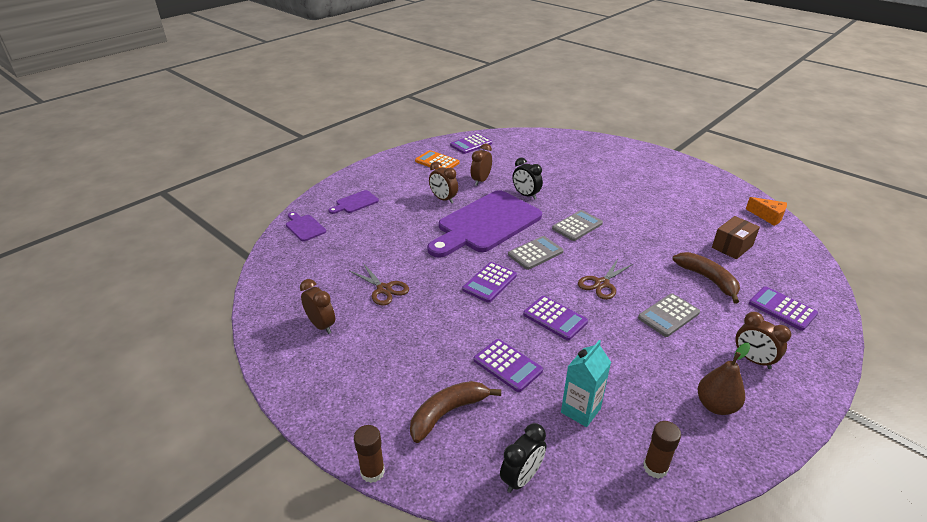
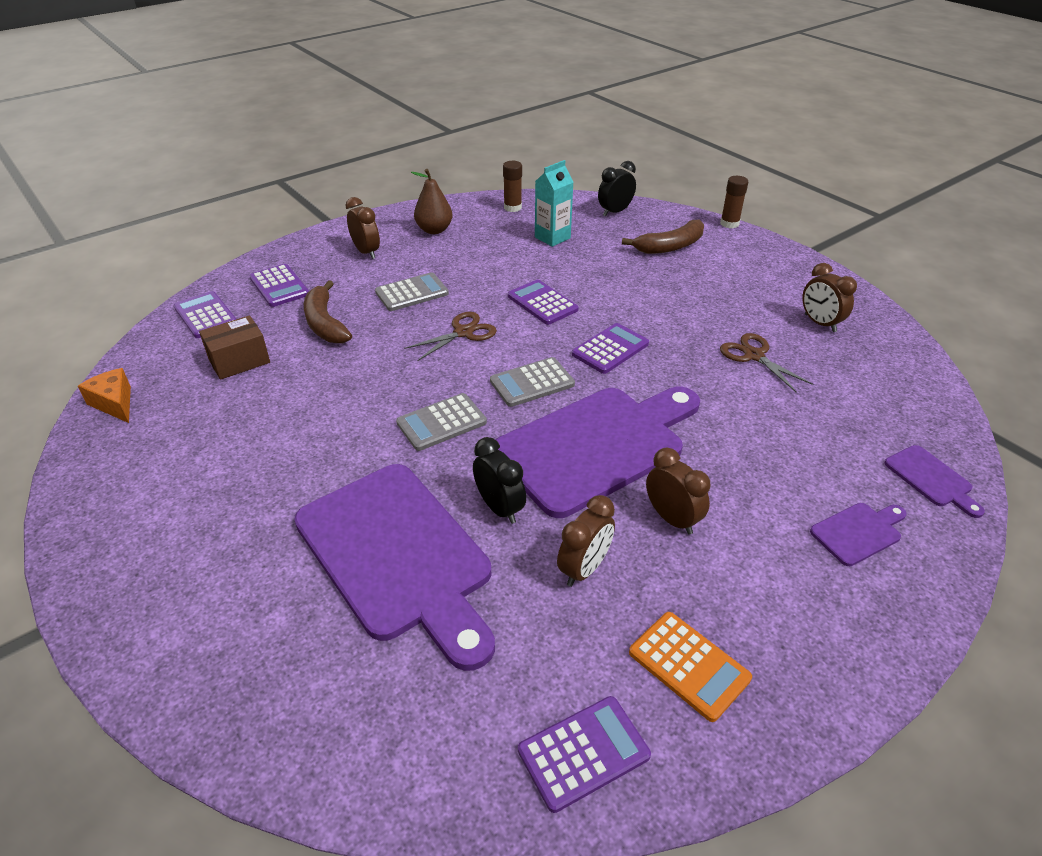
camera: 170 degrees left, 5 degrees up
purple calculator [474,339,543,392] -> purple calculator moved to [174,291,236,338]
none -> purple cutting board [294,464,495,671]

